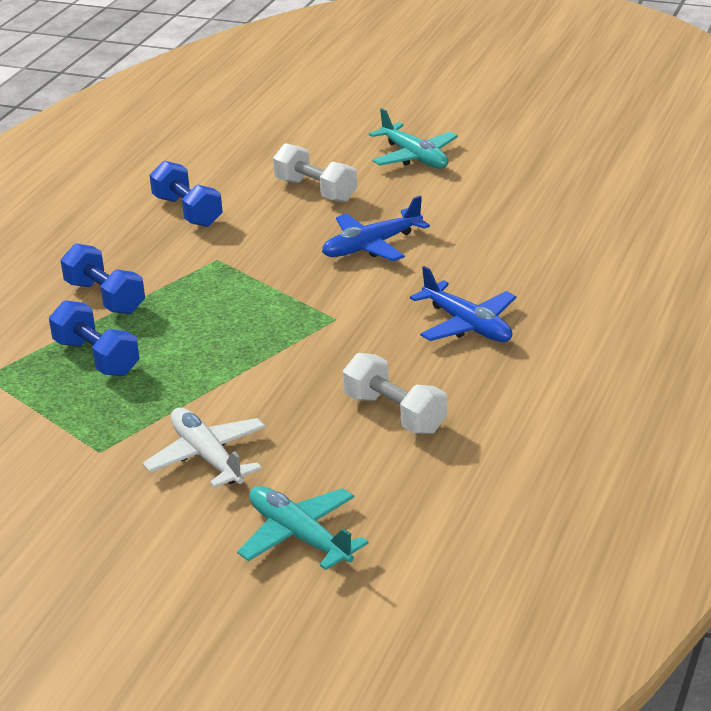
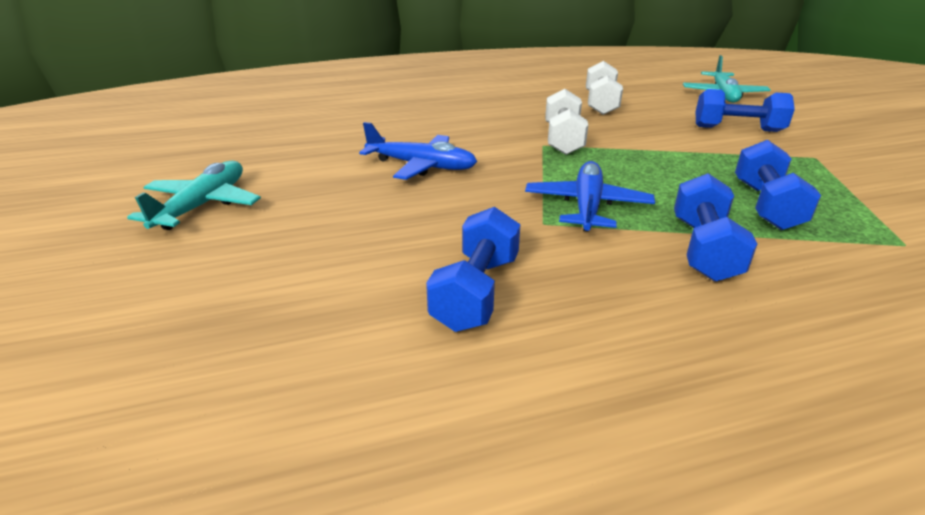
camera: 130 degrees left, 0 degrees up
white plane [143,408,266,488] -> blue dumbbell [696,89,795,132]
white dumbbell [273,143,357,203] -> white dumbbell moved to [545,89,588,155]
blue plane [410,266,516,342] -> blue plane moved to [525,161,655,232]

